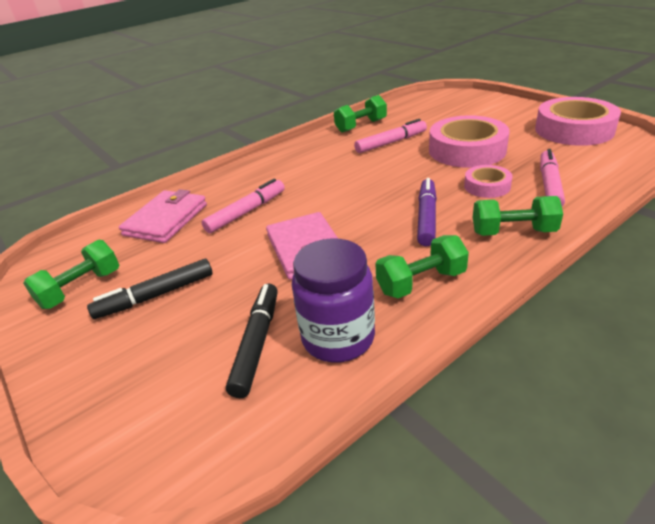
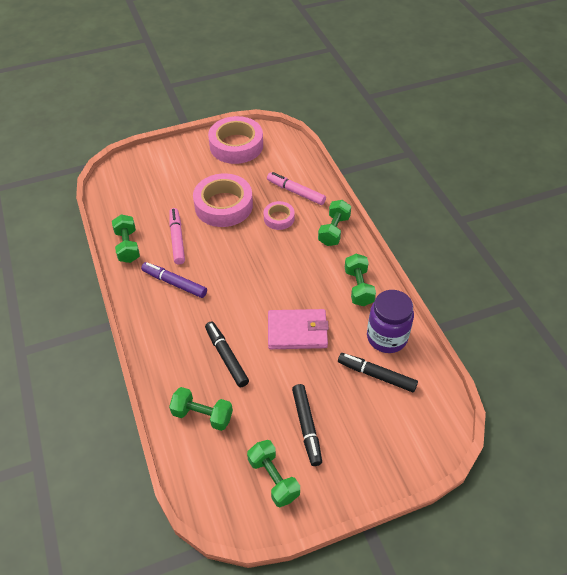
camera: 75 degrees left, 15 degrees up
pink wallet [119,189,207,243] -> green dumbbell [169,387,233,431]
pink marker [202,178,285,234] -> black marker [205,322,249,387]
purple marker [417,178,437,246] -> purple marker moved to [141,262,207,298]

